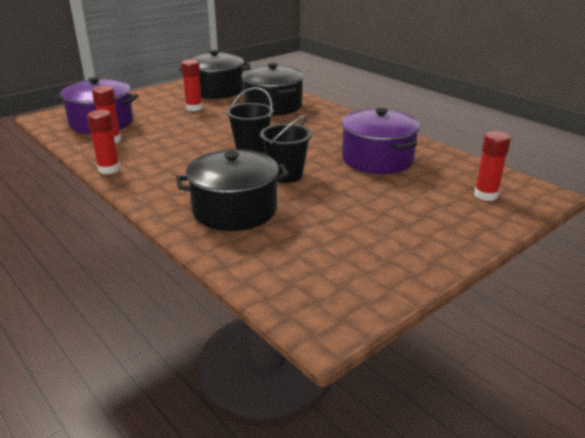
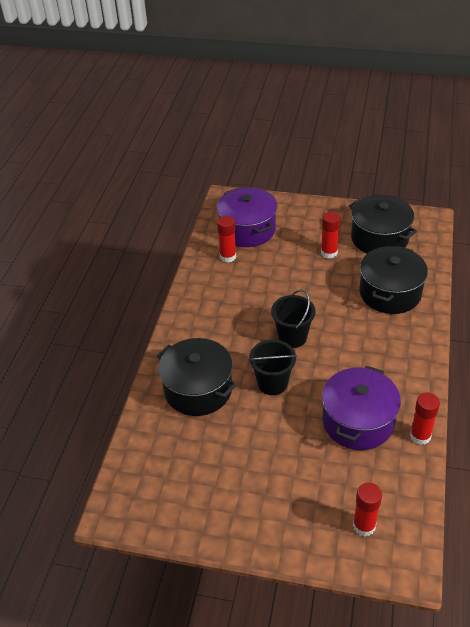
camera: 55 degrees right, 15 degrees up
red glue stick [87,110,120,174] -> red glue stick moved to [410,393,440,445]

